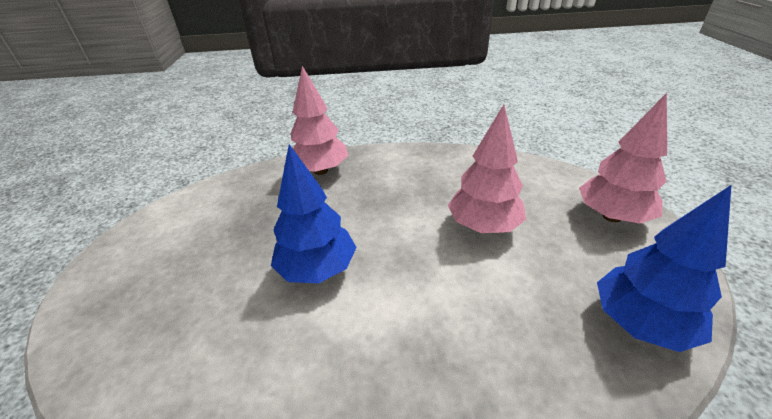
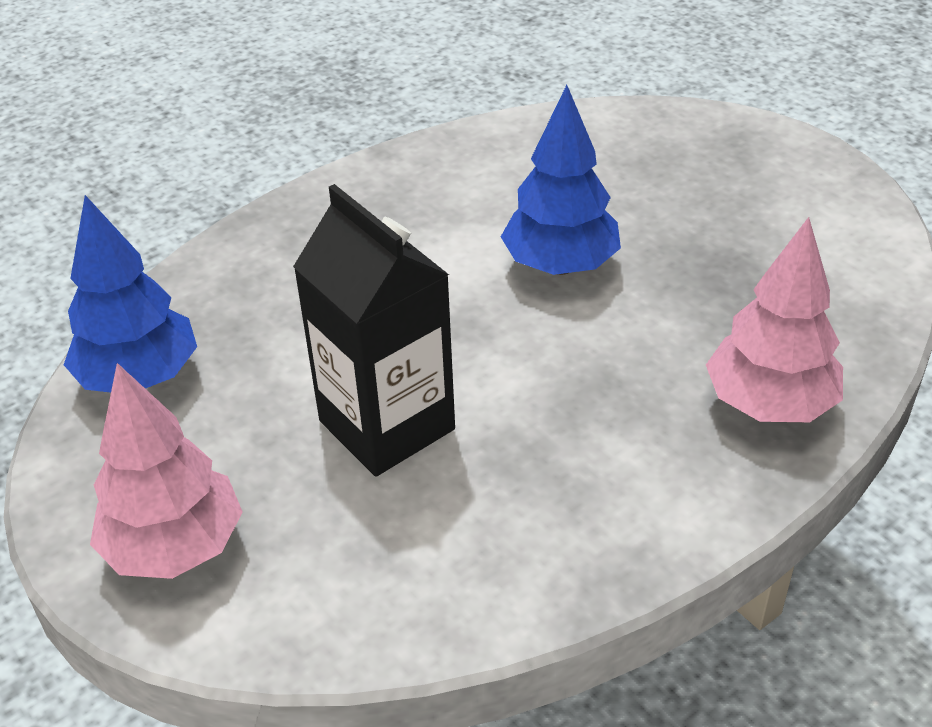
camera: 145 degrees right, 5 degrees up
pink tree [448,104,526,233] -> black carton [293,184,455,477]

